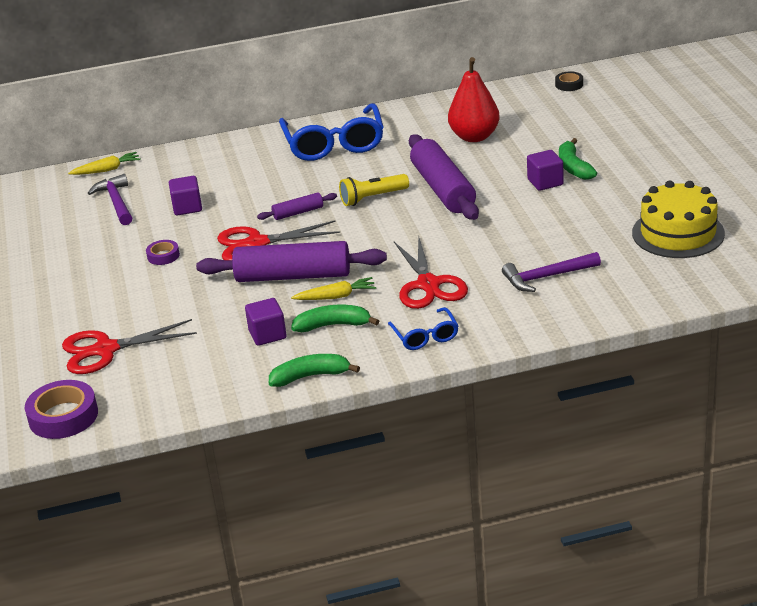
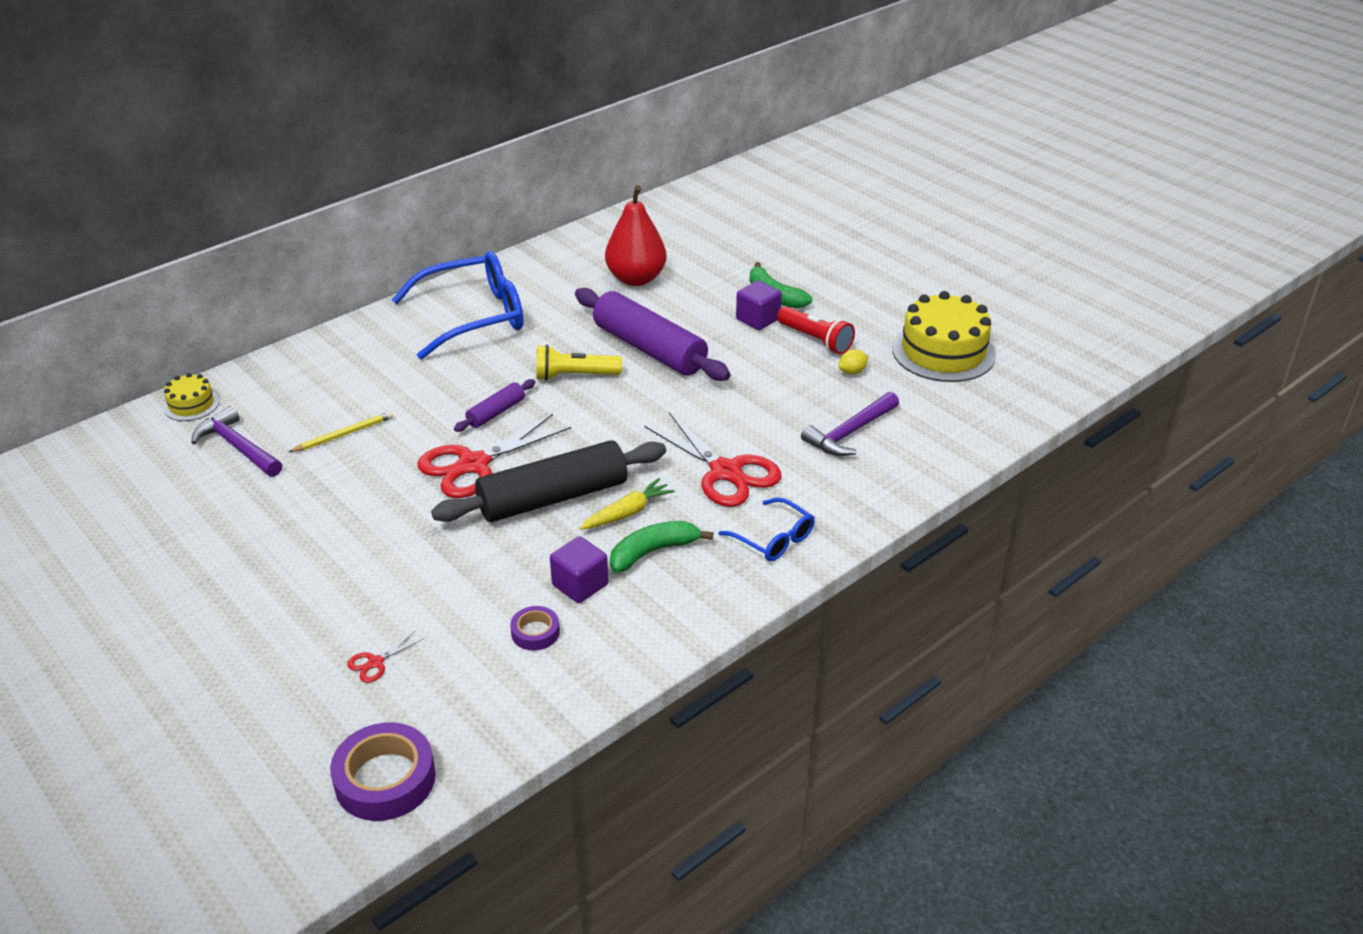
camera: 30 degrees left, 5 degrees up
red scissors [62,319,197,374] -> red scissors [347,630,425,683], size x0.43
yellow carrot [68,152,141,175] -> yellow cake [163,373,219,421]
purple tape [146,240,180,265] -> purple tape moved to [510,606,560,651]
purple cube [169,176,202,215] -> yellow pencil [289,411,393,452]
purple rolling pin [196,241,387,282] -> black rolling pin [431,440,666,522]
green banana [269,354,360,387] -> none
blue glasses [279,103,384,161] -> blue glasses turned 75 degrees counterclockwise [392,251,524,360]
yellow flashlight [339,174,409,206] -> yellow flashlight turned 45 degrees clockwise [536,345,622,381]
black tape [555,71,583,91] -> none
none -> red flashlight [777,307,855,355]
none -> yellow lemon [839,349,868,375]

